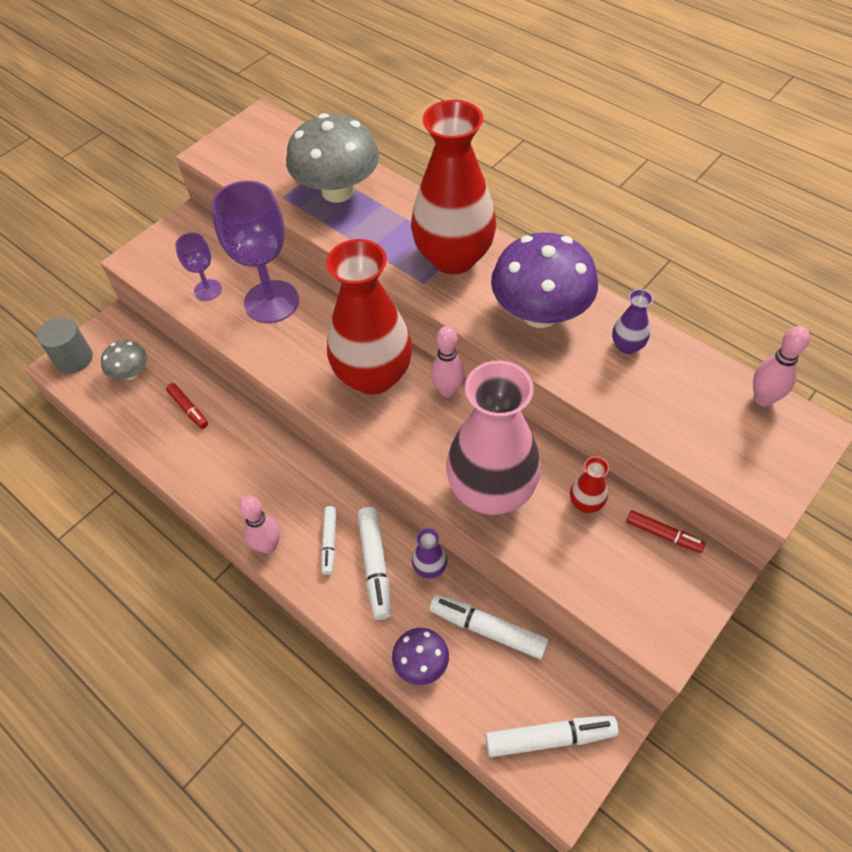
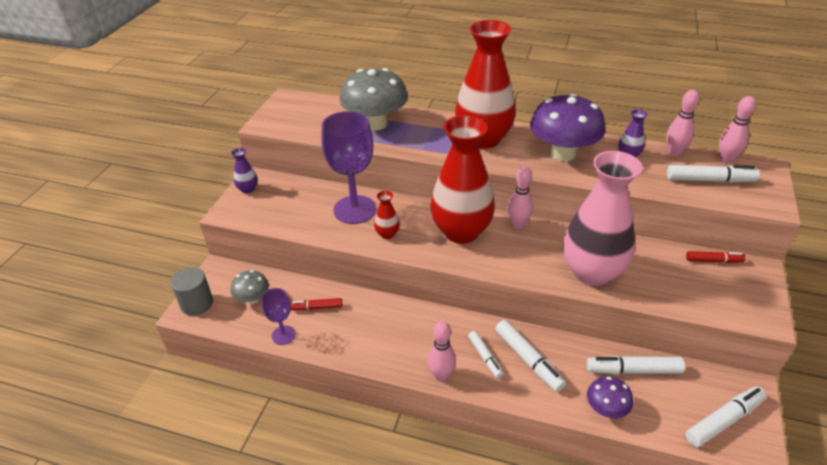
camera: 25 degrees left, 15 degrees down
red marker [166,383,208,429] -> red marker turned 150 degrees clockwise [290,298,342,311]
purple goblet [175,232,222,301] -> purple goblet moved to [261,288,296,345]
purple vase [412,528,447,579] -> purple vase moved to [231,148,257,194]
red vase [570,456,609,513] -> red vase moved to [374,191,400,239]
none -> pink bowling pin [666,90,699,157]
none -> white marker [667,165,760,183]

